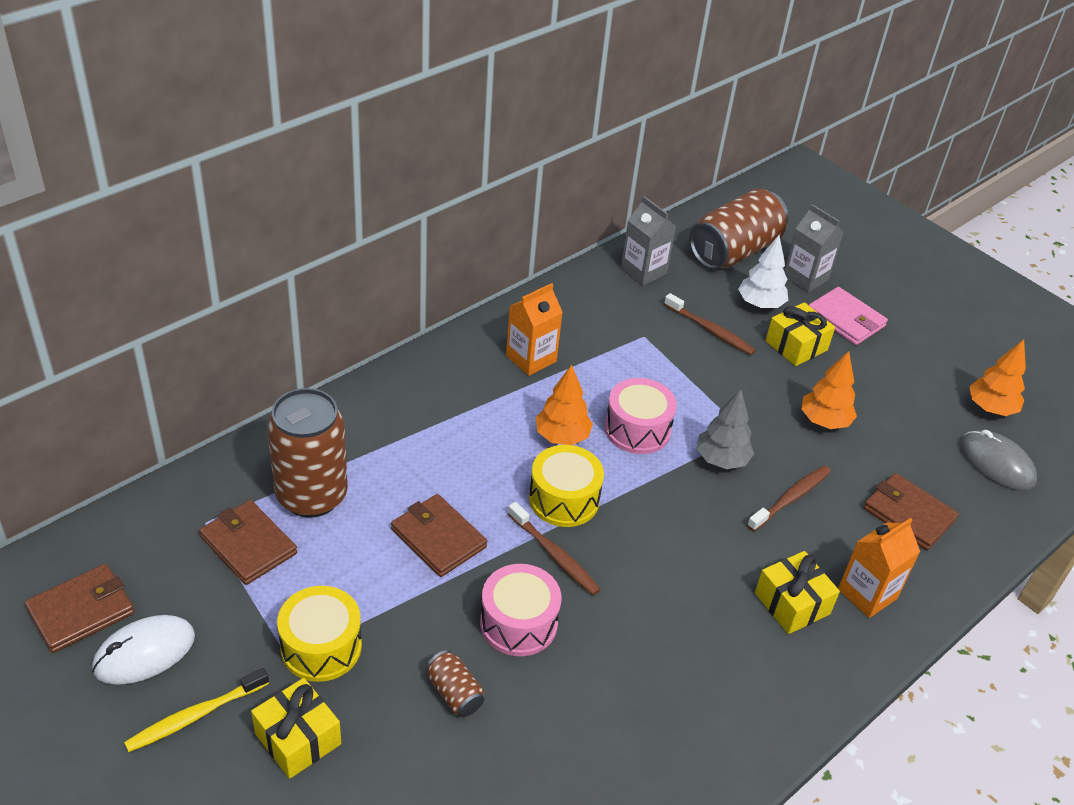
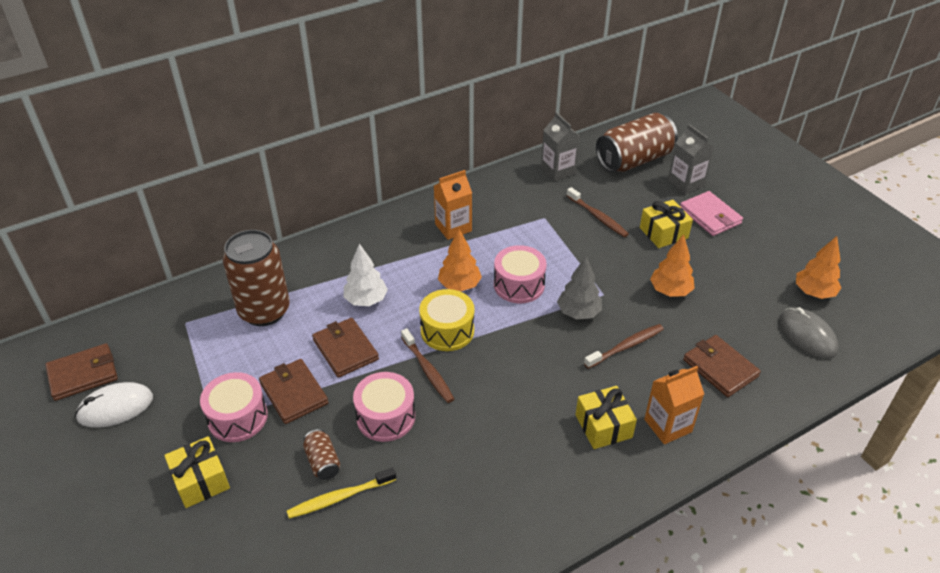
camera: 15 degrees right, 0 degrees up
yellow toothbrush [124,668,269,752] -> yellow toothbrush moved to [287,468,396,519]
brown wallet [199,500,297,585] -> brown wallet moved to [259,359,329,424]
yellow drum [277,586,362,682] -> pink drum [200,372,268,442]
white tree [738,235,788,308] -> white tree moved to [343,243,388,306]

